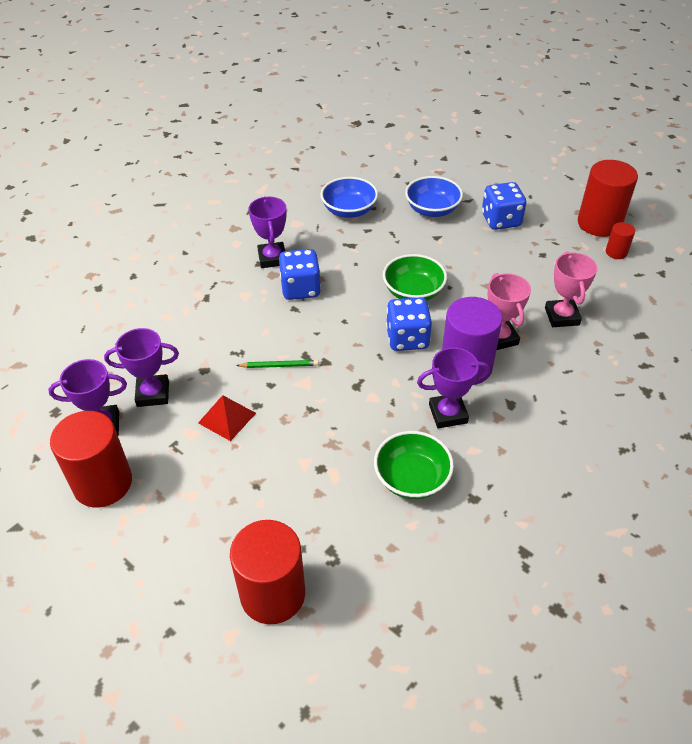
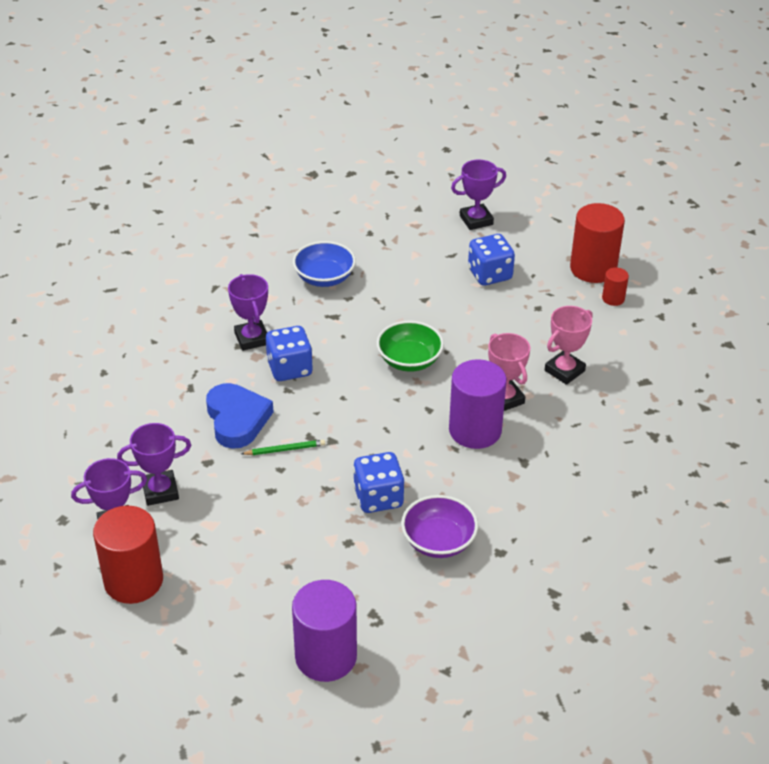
camera: 10 degrees left, 5 degrees down
red pyramid [198,395,256,441] -> none
red cylinder [230,520,305,624] -> purple cylinder [292,580,357,682]
green bowl [374,431,454,499] -> purple bowl [401,495,478,558]
blue dice [386,297,432,351] -> blue dice moved to [353,452,404,513]
blue bowl [405,176,463,217] -> none
purple trophy [417,347,490,428] -> purple trophy moved to [451,160,506,230]
pink trophy [545,251,597,327] -> pink trophy turned 60 degrees clockwise [545,306,592,385]
none -> blue heart [206,383,273,449]

